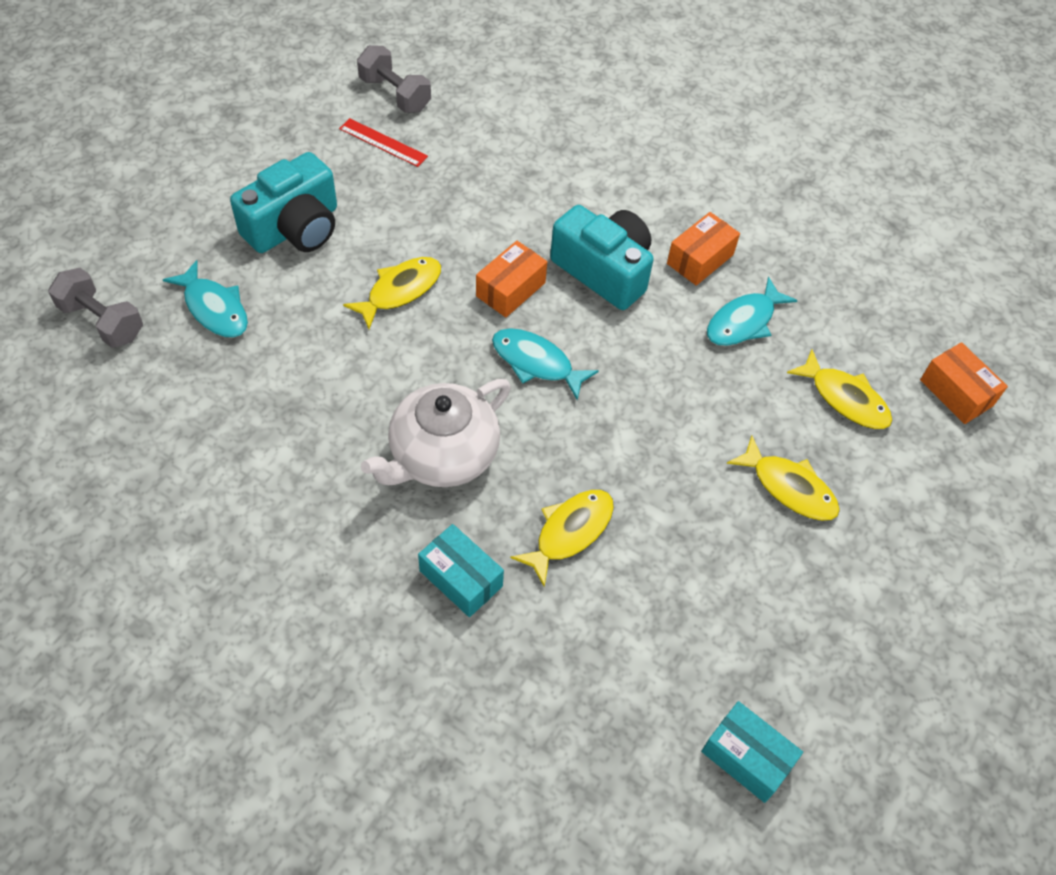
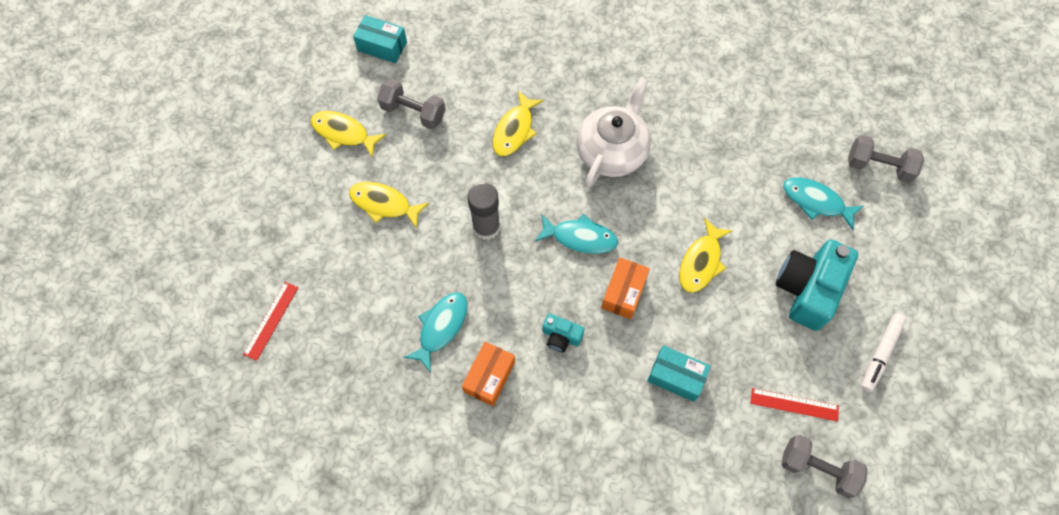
camera: 165 degrees right, 10 degrees up
turquoise box [418,524,504,617] -> turquoise box moved to [647,345,711,402]
turquoise camera [550,205,654,310] -> turquoise camera [543,313,585,352], size x0.49
yellow fish [787,349,892,429] -> yellow fish moved to [311,111,386,157]
orange box [920,342,1008,424] -> red ruler [243,282,299,361]
none -> grey dumbbell [377,79,446,129]
none -> grey glue stick [467,182,500,240]
none -> white marker [861,313,906,392]

